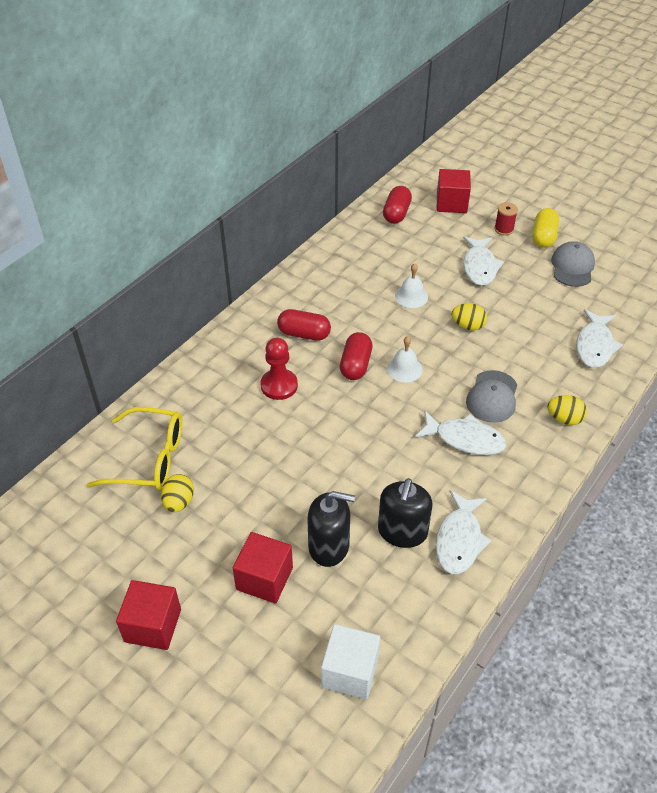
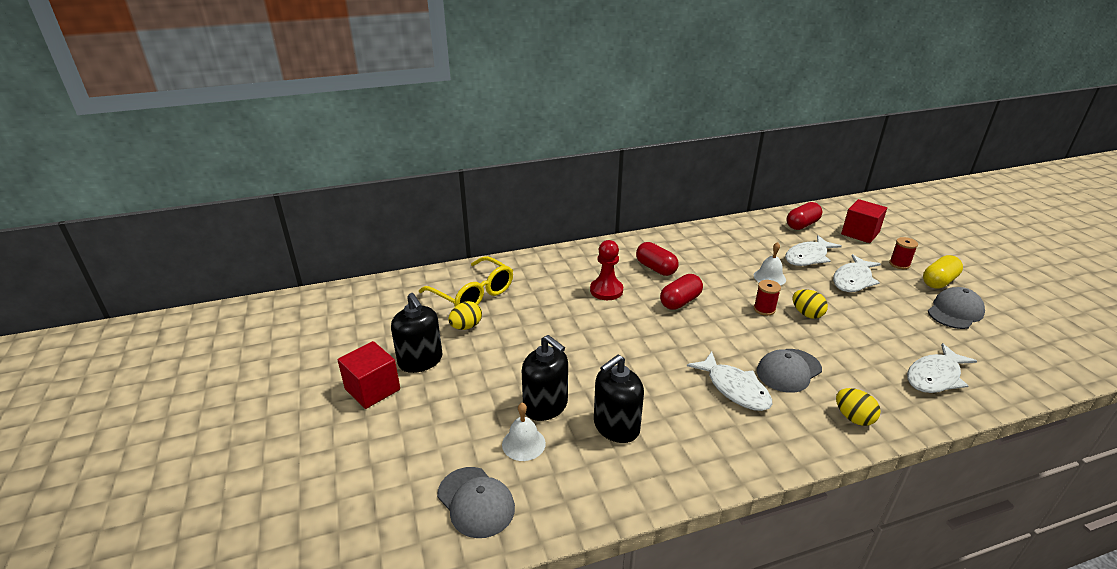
camera: 35 degrees right, 15 degrees down
red cube [233,532,293,604] -> none
white cube [321,624,380,699] -> grey cap [437,467,515,538]
white bell [387,336,423,382] -> white bell moved to [502,403,546,461]
white fish [435,490,492,574] -> white fish moved to [785,235,842,266]
none -> black soap dispenser [391,293,442,373]
none -> red spool [754,280,781,316]

